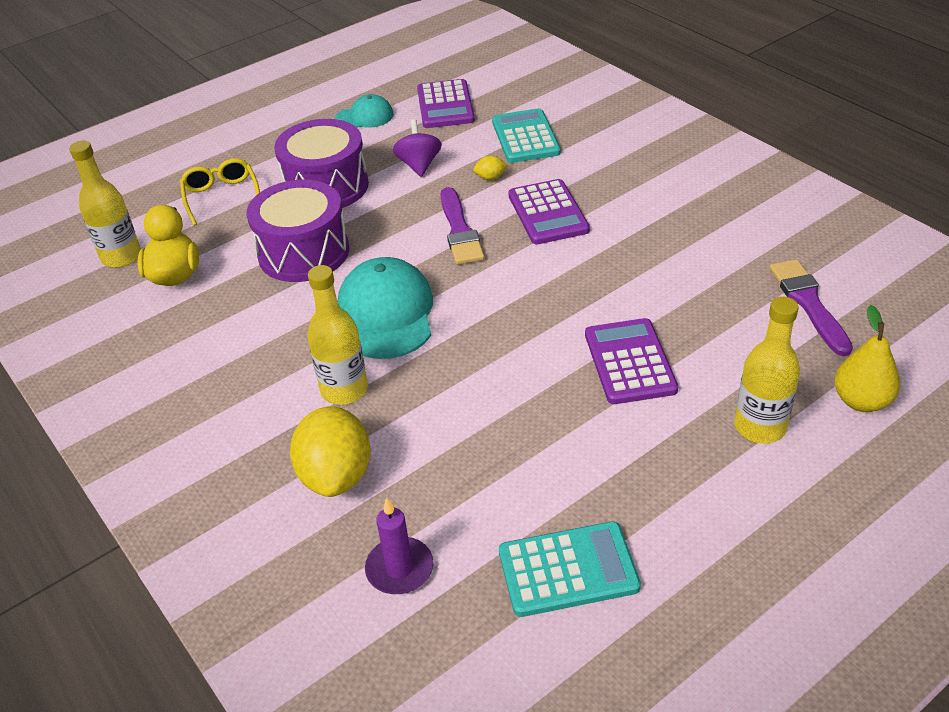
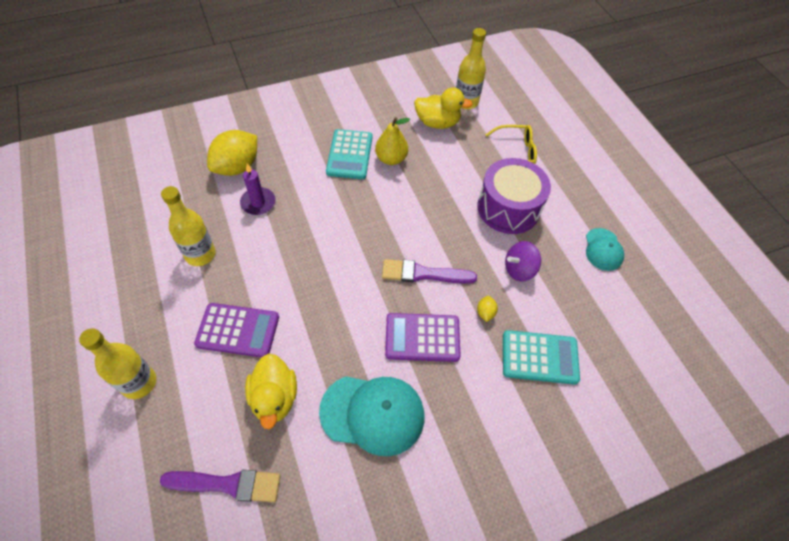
camera: 100 degrees right, 15 degrees up
purple drum [247,180,349,282] -> none
yellow lemon [290,406,371,497] -> yellow lemon turned 60 degrees counterclockwise [207,130,257,176]
yellow bottle [308,265,368,405] -> yellow bottle moved to [161,186,216,266]
turquoise cap [338,257,433,359] -> turquoise cap moved to [319,376,424,456]
purple candle [365,498,434,594] -> purple candle moved to [240,164,276,215]
purple spinning top [393,119,442,177] -> purple spinning top turned 150 degrees clockwise [505,241,541,282]
purple calculator [417,79,475,128] -> none
turquoise calculator [499,521,641,617] -> turquoise calculator moved to [326,129,373,179]
yellow pear [834,305,900,412] -> yellow pear moved to [375,117,410,165]
none -> yellow duck [245,353,297,429]

